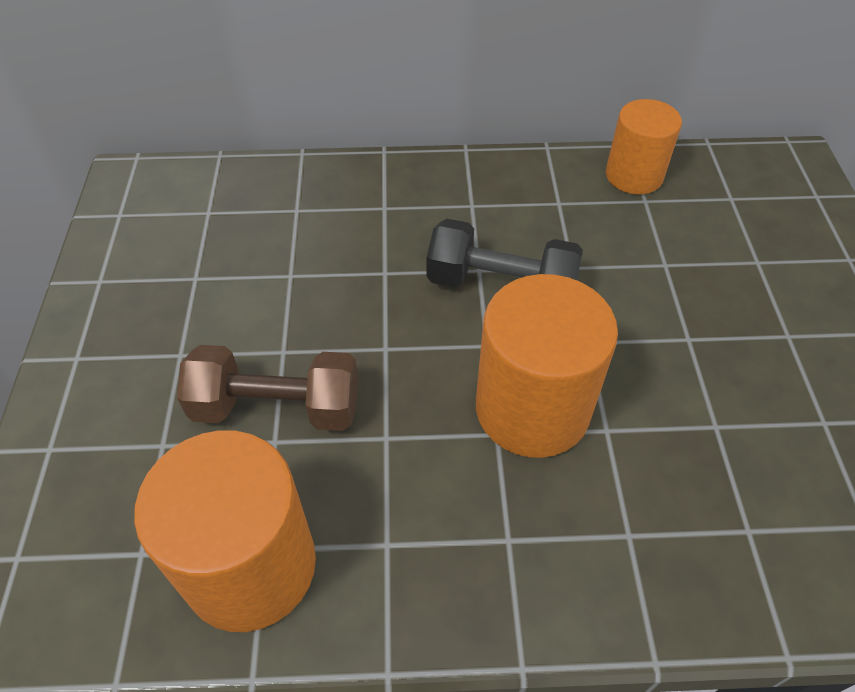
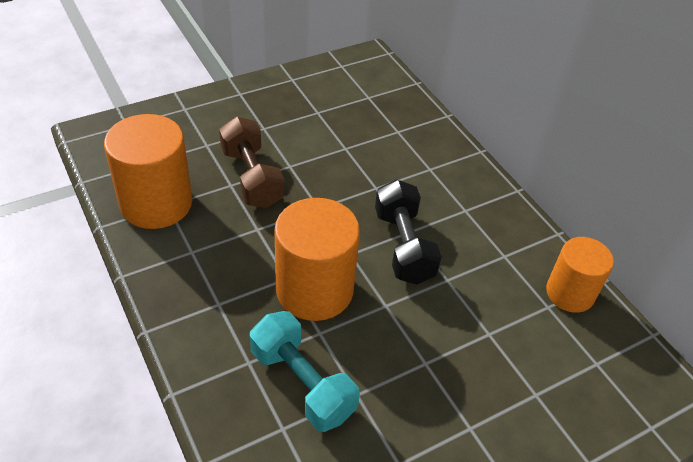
camera: 60 degrees right, 5 degrees down
none -> turquoise dumbbell [250,311,360,432]

